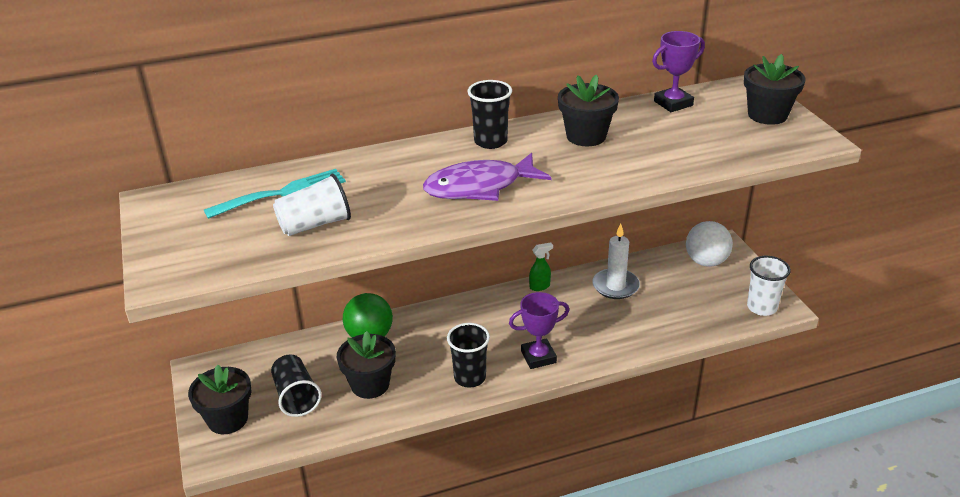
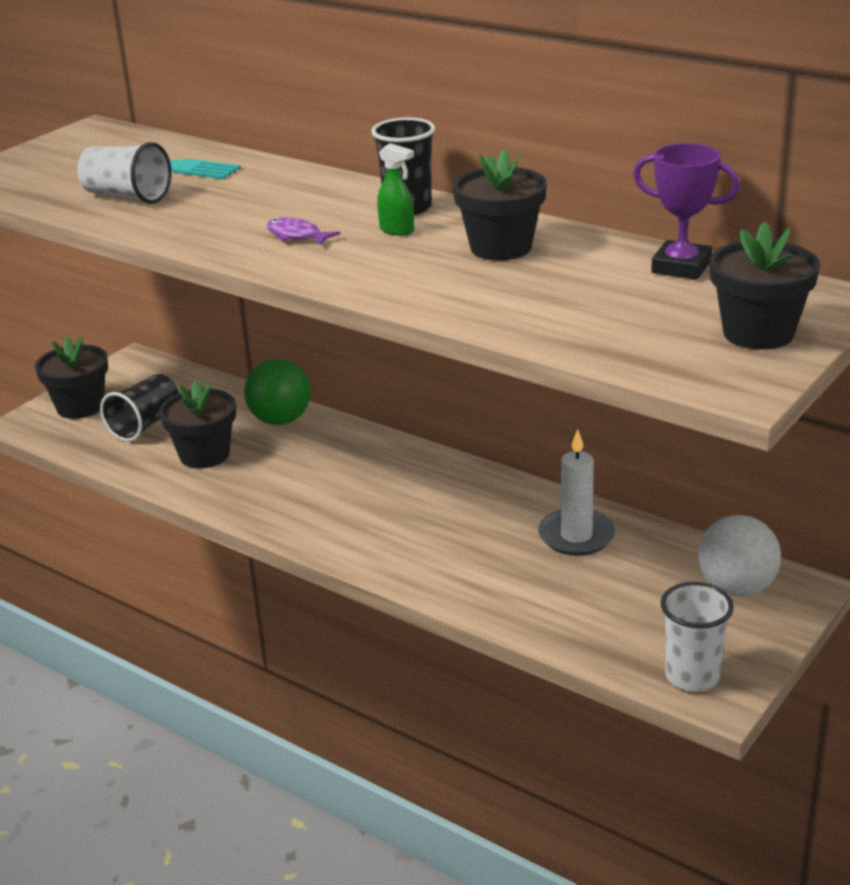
camera: 55 degrees right, 5 degrees down
purple fish [423,153,551,201] -> purple fish [266,218,340,246], size x0.46
black cup [447,323,490,388] -> none
purple trophy [509,292,569,369] -> none
green spray bottle [529,242,553,291] -> green spray bottle moved to [377,143,414,236]

